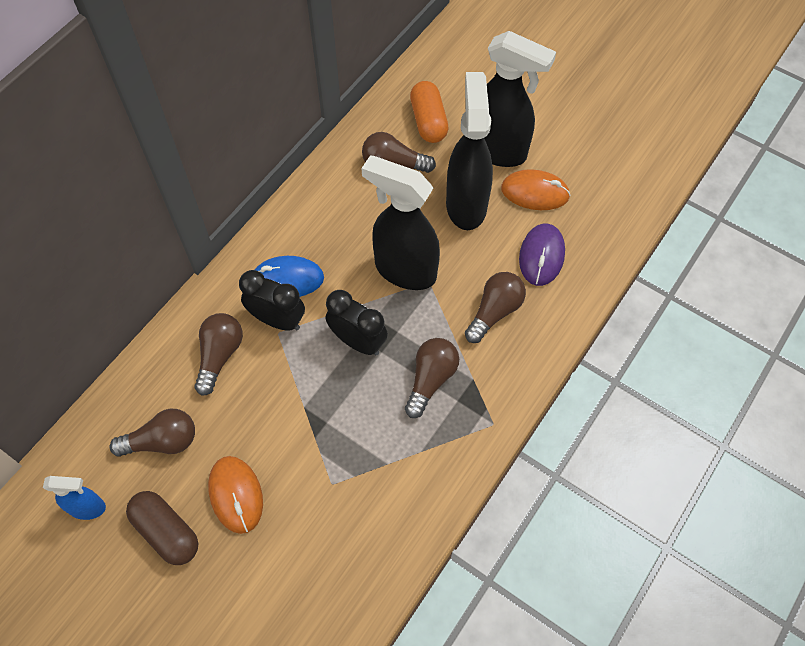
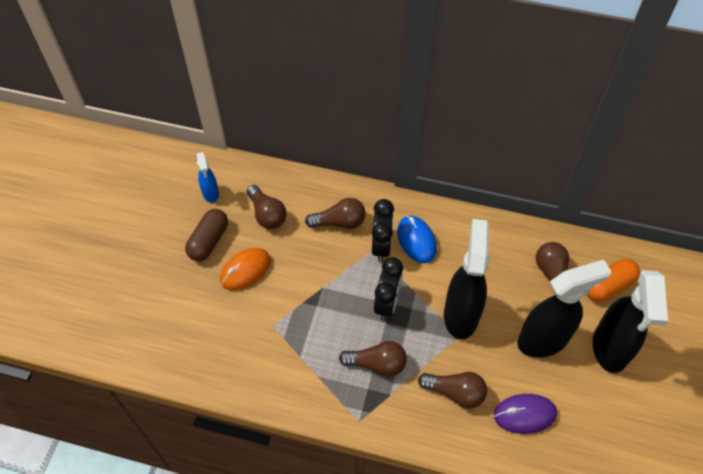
camera: 70 degrees right, 5 degrees down
orange mouse [501,169,571,210] -> none

